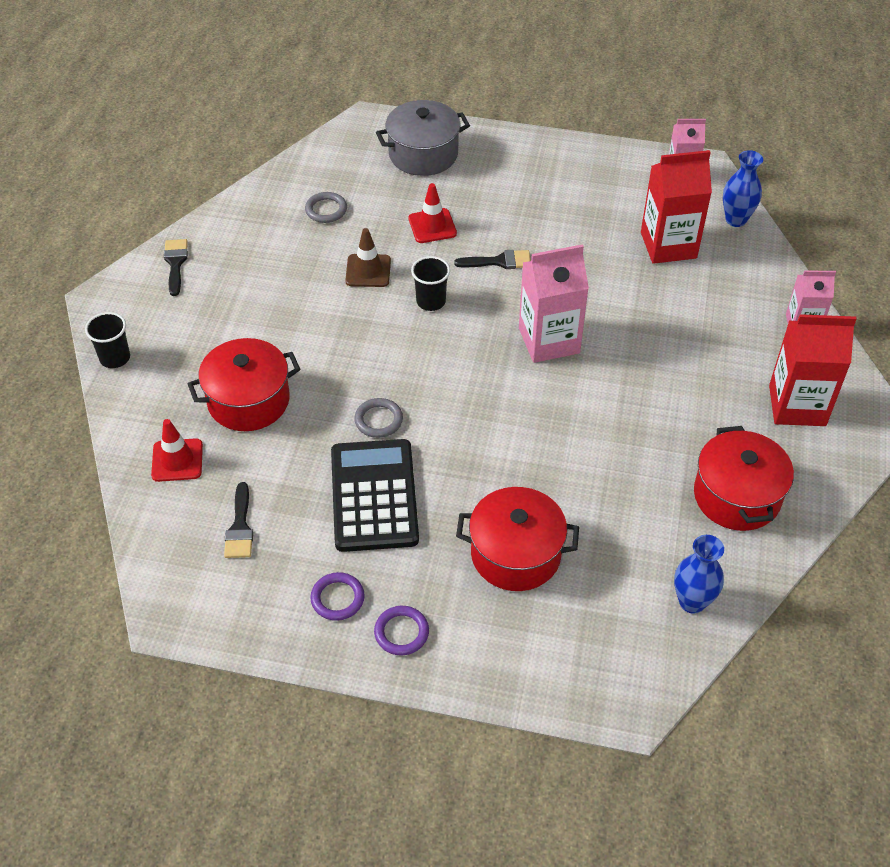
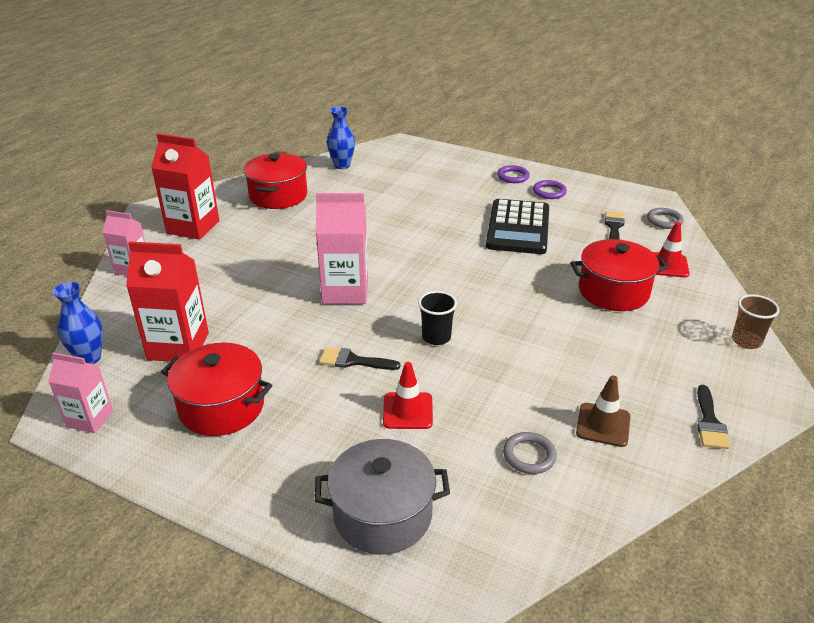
camera: 165 degrees left, 15 degrees down
black cup [85,312,130,368] -> brown cup [732,294,780,349]
brown traffic cone [345,228,391,287] -> brown traffic cone moved to [576,375,630,447]
grey ring [354,398,403,438] -> grey ring moved to [647,208,684,229]
red pot [456,487,579,591] -> red pot moved to [161,343,272,436]

